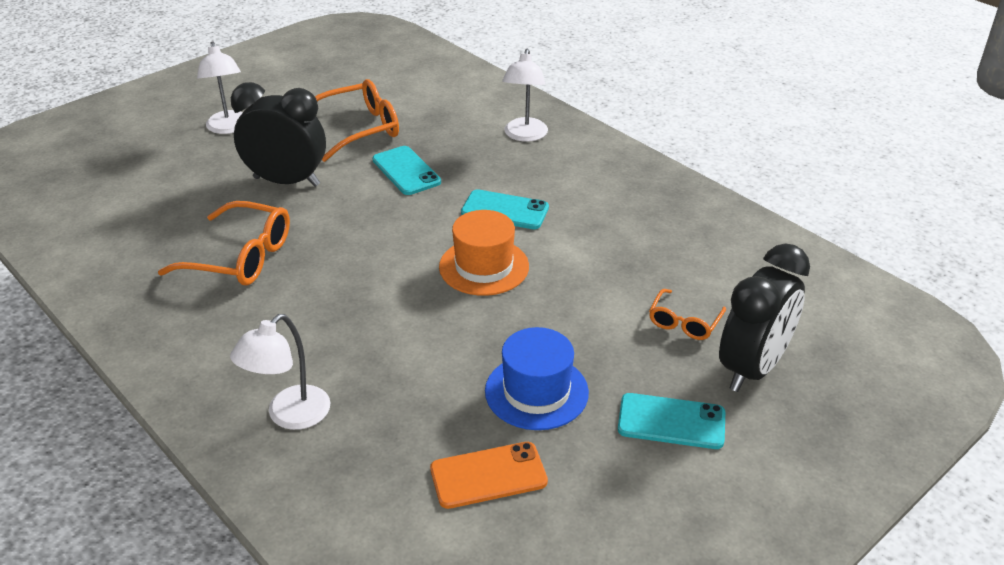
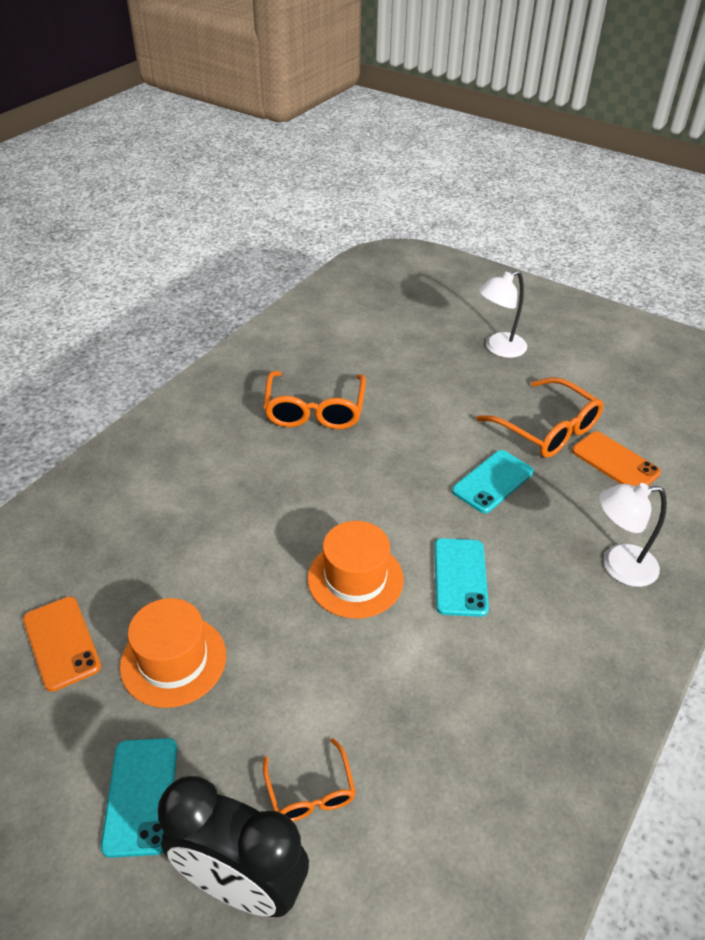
camera: 75 degrees right, 5 degrees up
white lamp [230,314,331,430] -> none
black clock [231,82,326,187] -> none
blue hat [485,327,589,430] -> orange hat [120,598,226,708]
orange glasses [649,289,726,340] -> orange glasses turned 120 degrees counterclockwise [263,738,356,821]
none -> orange phone [572,431,661,487]

